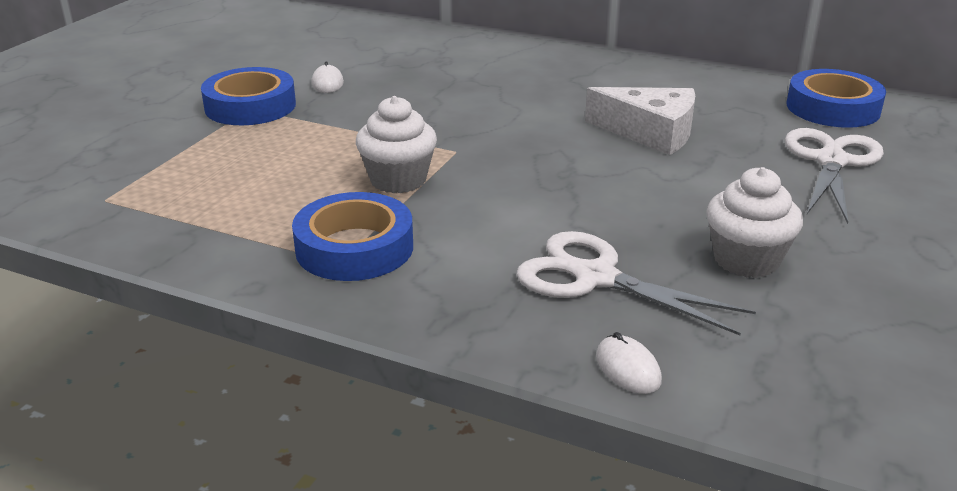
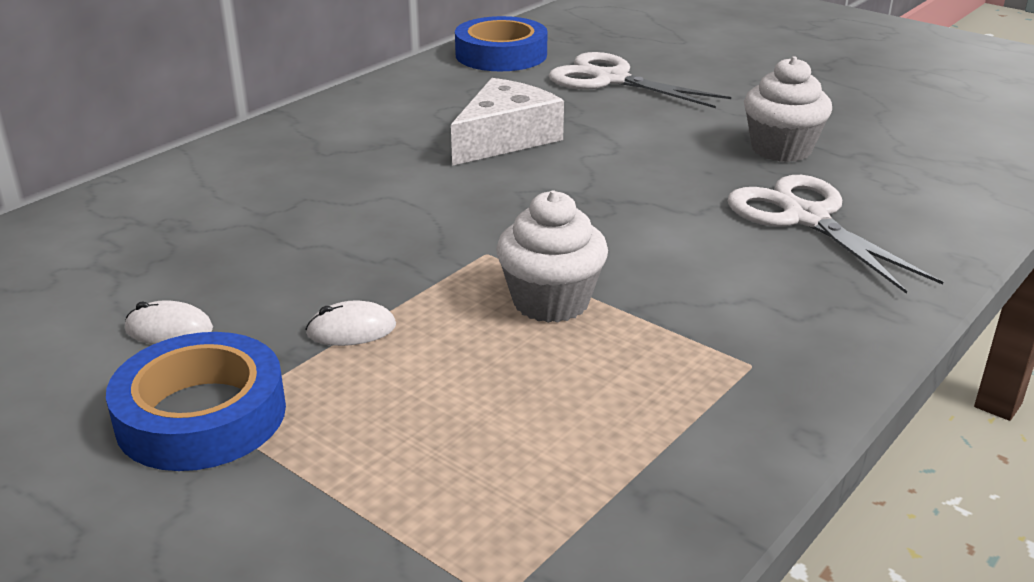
camera: 75 degrees left, 0 degrees up
blue tape [292,192,413,281] -> none
white scissors [516,231,756,335] -> white scissors turned 105 degrees clockwise [728,175,943,294]
white mouse [596,332,662,394] -> white mouse moved to [305,300,396,346]

